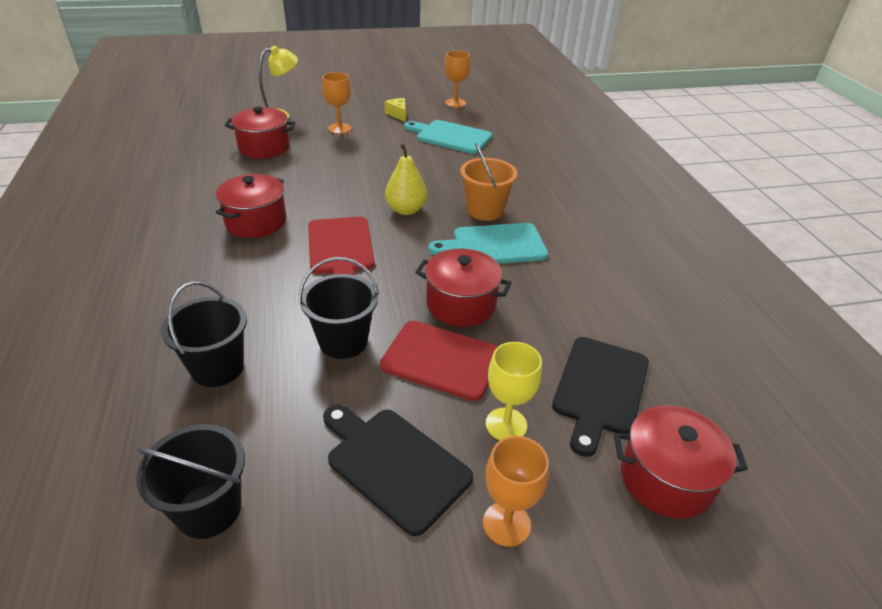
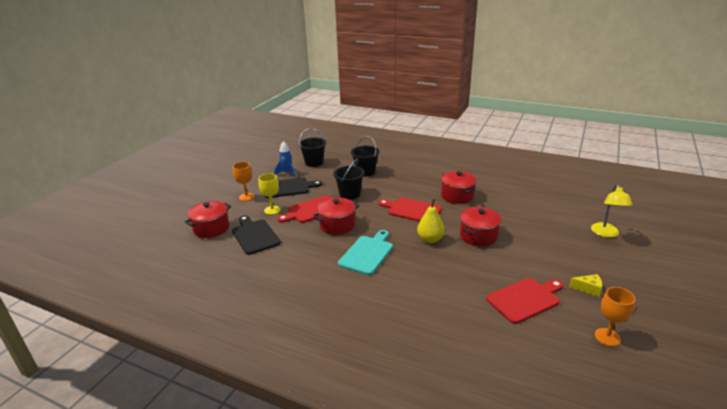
camera: 130 degrees right, 10 degrees down
red pot [225,106,296,158] -> red pot moved to [460,207,501,246]
orange goblet [322,72,351,134] -> none
turquoise cutting board [404,120,492,154] -> red cutting board [486,278,564,324]
orange bucket [460,143,518,221] -> none
none -> blue rocket [274,141,296,177]

